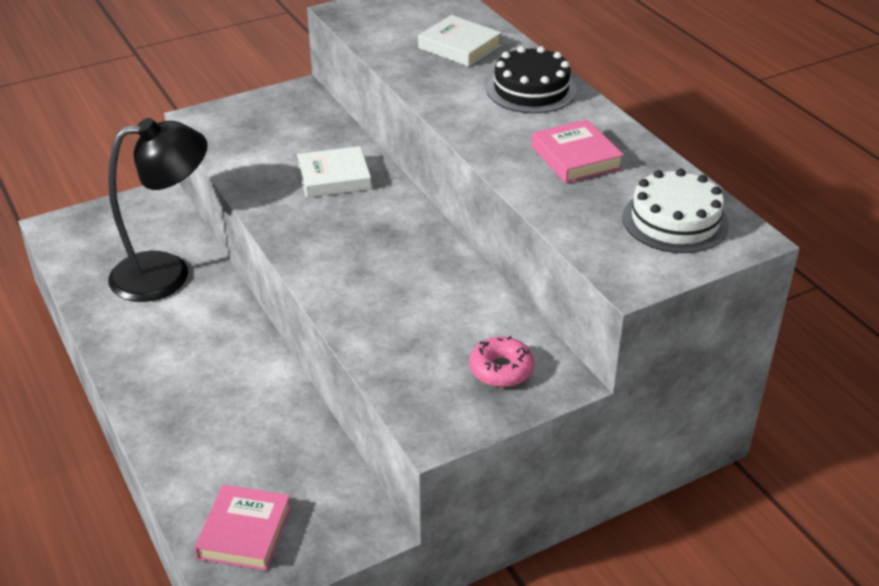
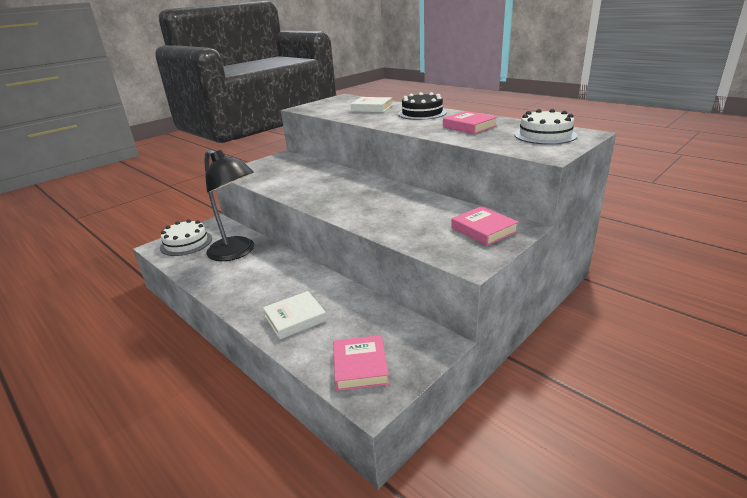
camera: 15 degrees left, 10 degrees down
black lamp [108,118,208,302] -> black lamp turned 75 degrees clockwise [204,150,254,261]
white book [297,146,371,198] -> white book moved to [263,291,327,339]
pink donut [469,336,534,387] -> pink book [451,206,519,246]
none -> white cake [160,219,212,256]

